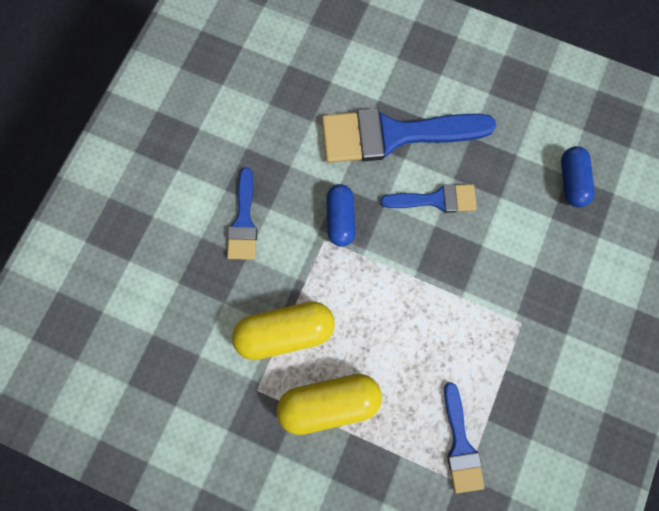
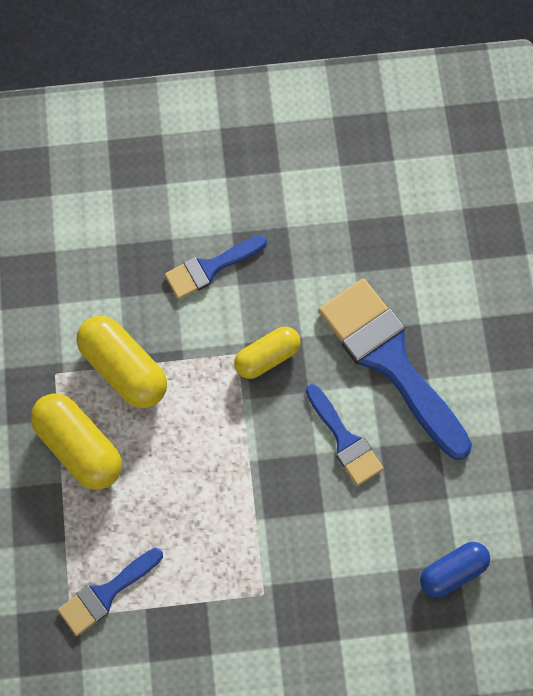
camera: 60 degrees right, 5 degrees down
blue capsule [326,184,355,247] -> yellow capsule [234,327,301,379]

